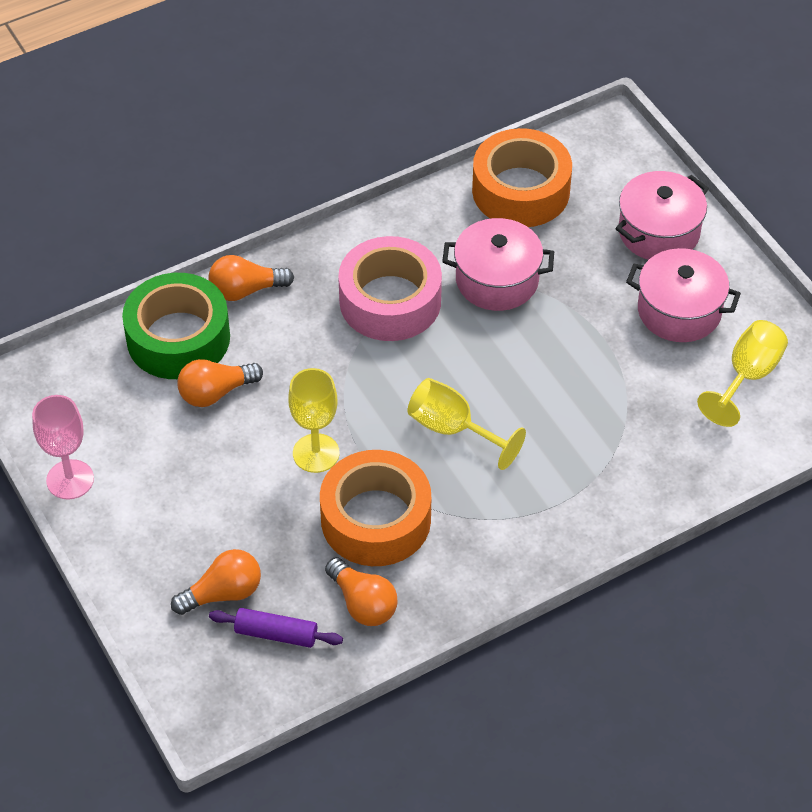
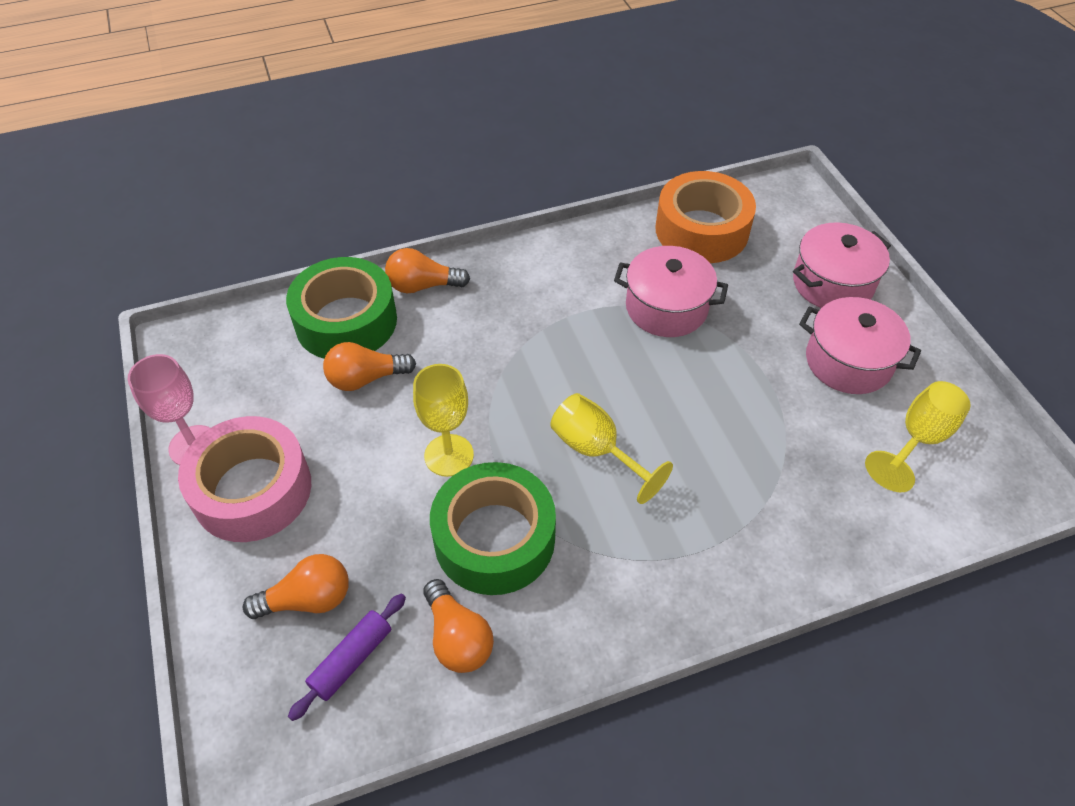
camera: 10 degrees right, 0 degrees up
purple rolling pin [209,608,343,648] -> purple rolling pin turned 75 degrees counterclockwise [288,593,406,721]
orange tape [320,450,431,566] -> green tape [430,462,556,595]
pink tape [338,236,442,341] -> pink tape moved to [178,416,311,542]

